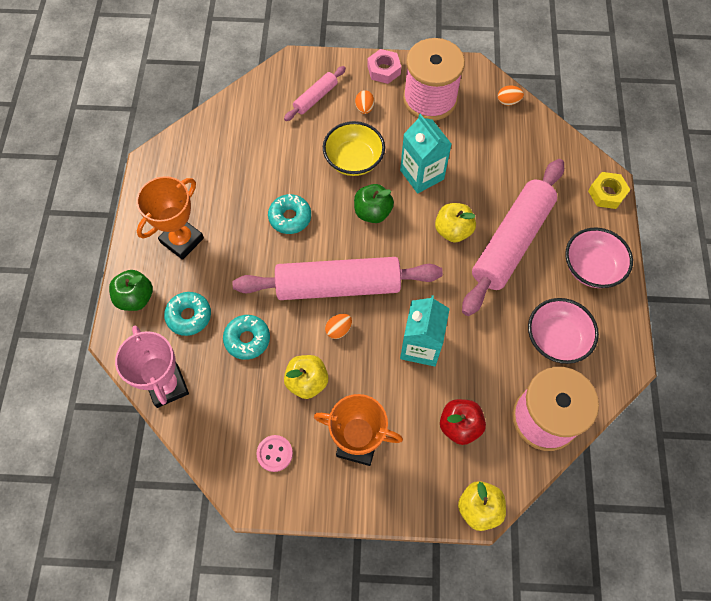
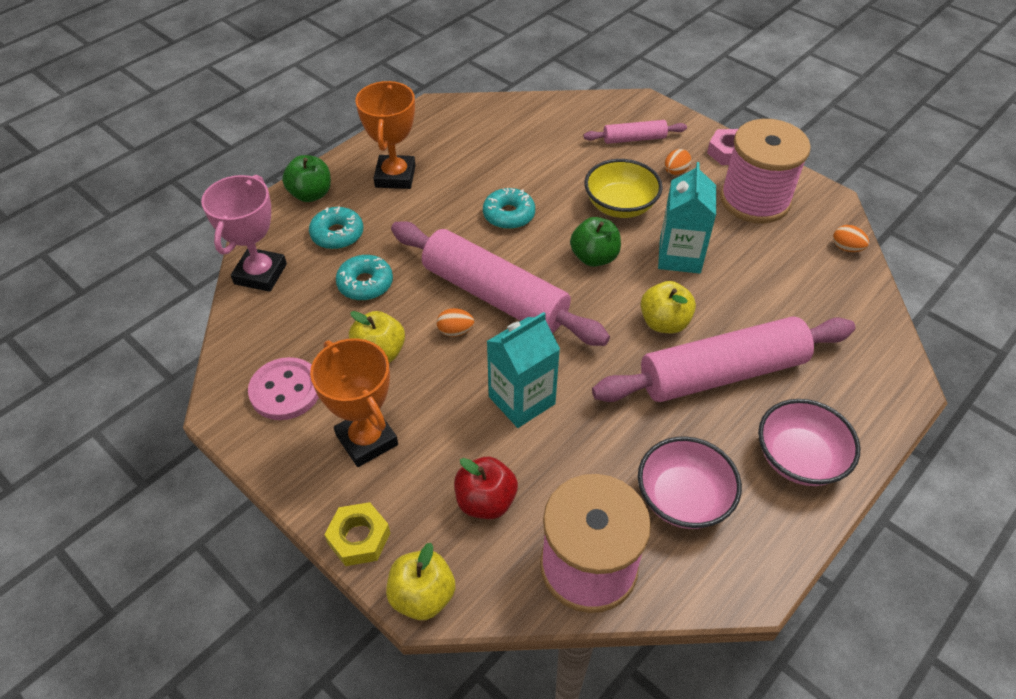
camera: 40 degrees right, 15 degrees down
orange trophy [136,176,204,260] -> orange trophy turned 75 degrees counterclockwise [355,81,416,189]
pink button [256,435,293,472] -> pink button [248,357,319,420], size x1.57
yellow nut [588,172,630,209] -> yellow nut moved to [324,502,390,566]

